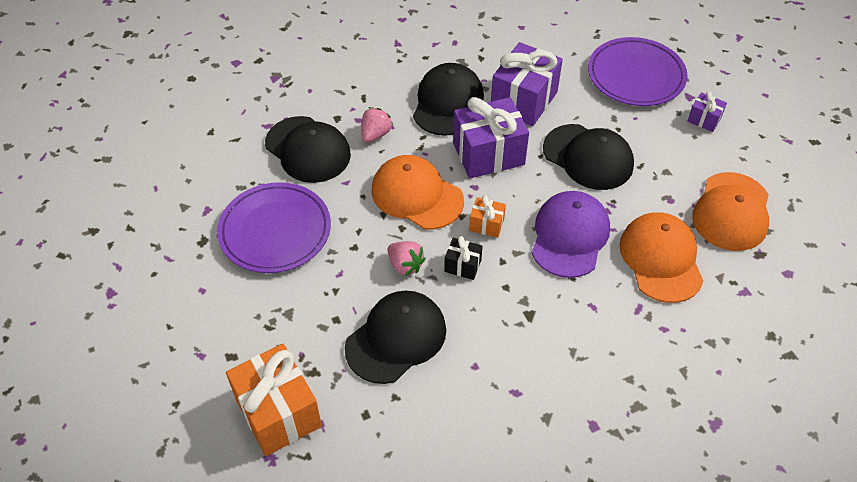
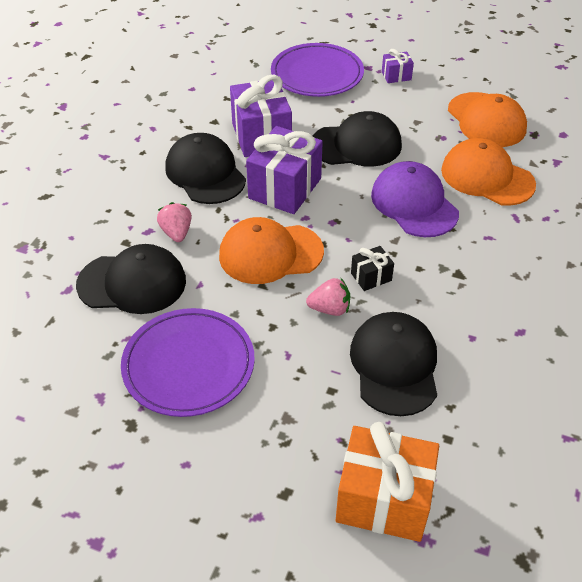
camera: 45 degrees left, 5 degrees down
orange gift [469,195,506,238] -> none

